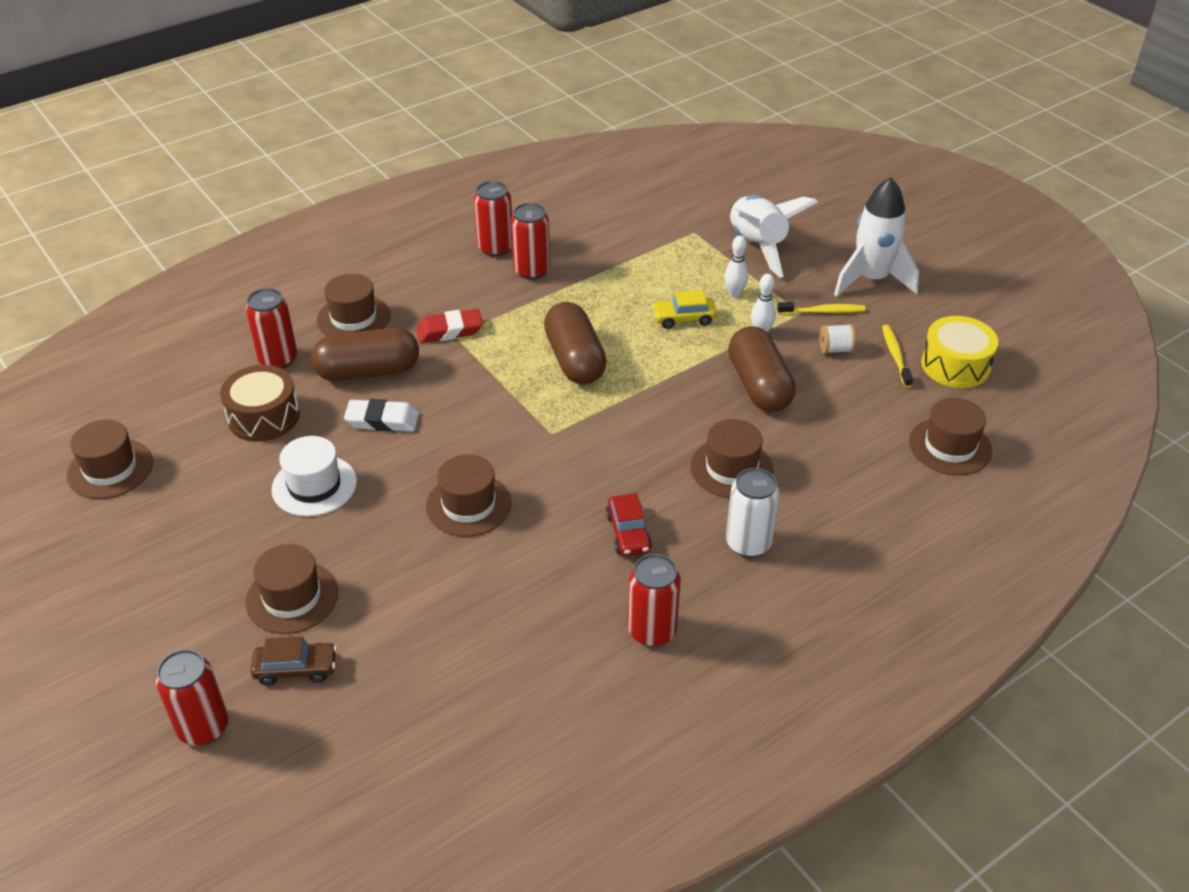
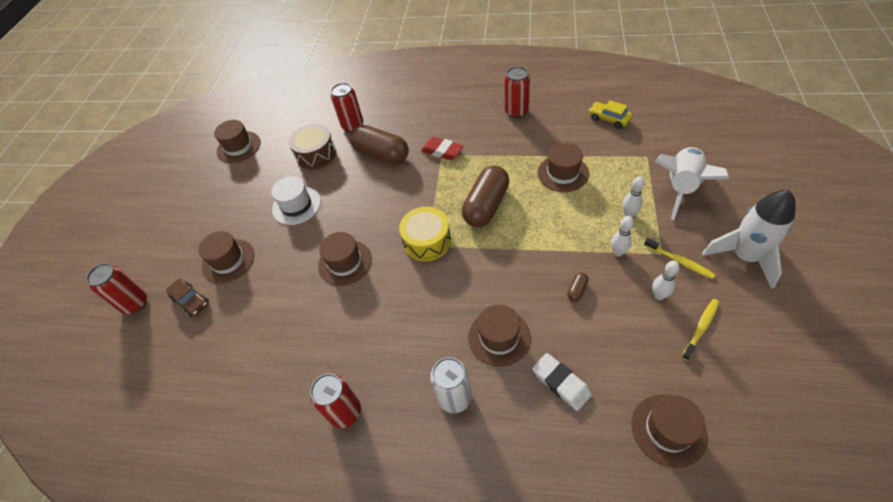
camera: 50 degrees right, 10 degrees up
brown hat [317,273,391,336] -> brown hat moved to [537,143,589,192]
white eraser [344,399,419,432] -> white eraser moved to [532,353,592,411]
red can [511,203,550,280] -> none
red car [606,493,652,556] -> none
yellow car [652,290,717,329] -> yellow car moved to [589,100,632,129]
brown capsule [728,326,796,412] -> brown capsule [567,272,588,302], size x0.40
white spool [820,324,856,354] -> white bowling pin [652,261,680,300]
yellow drum [921,316,998,388] -> yellow drum moved to [399,207,451,262]

